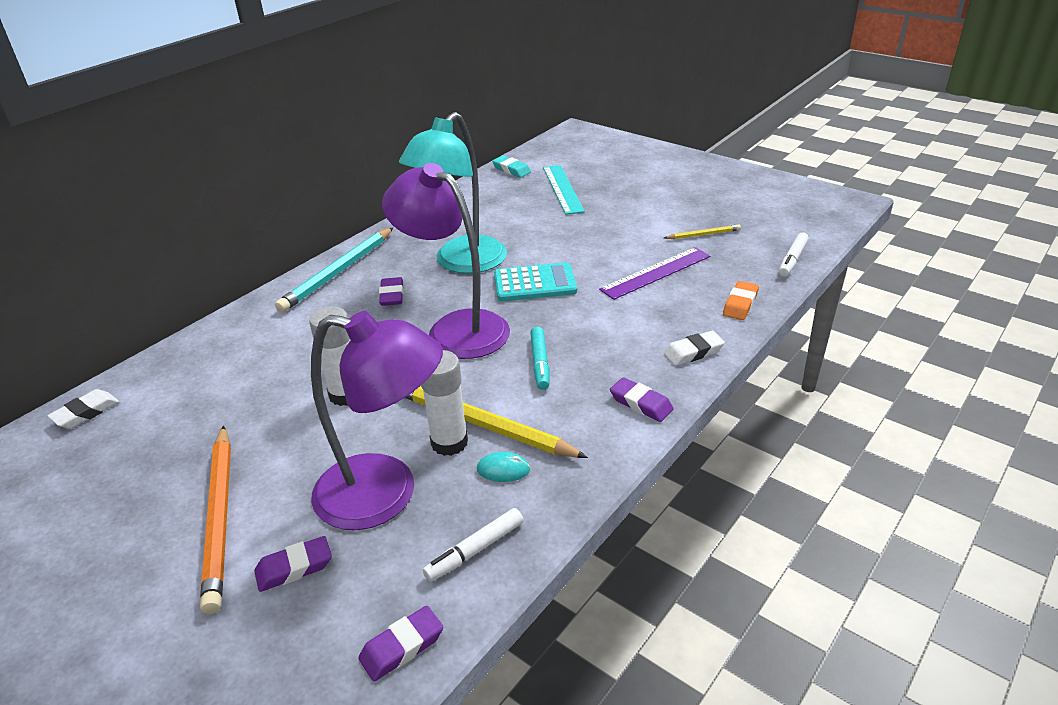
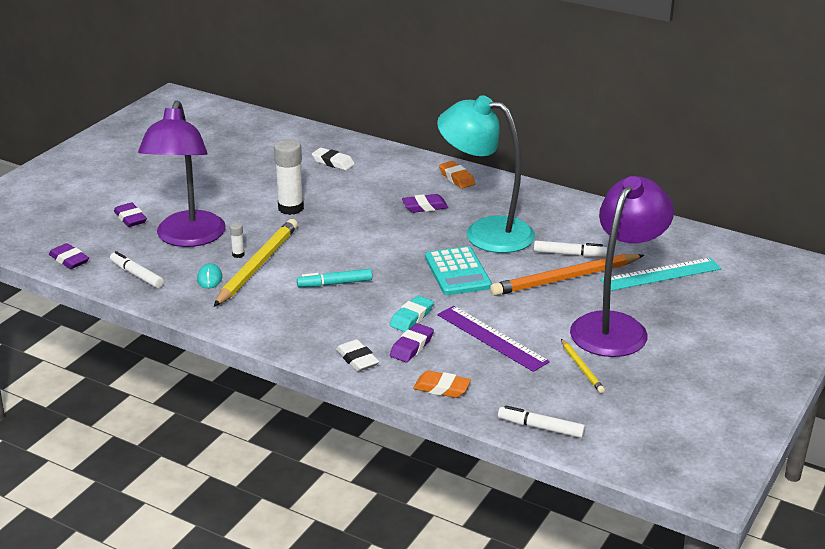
camera: 80 degrees right, 5 degrees down
white eraser [47,389,119,429] -> white eraser moved to [312,148,355,170]
orange pencil [200,425,231,614] -> orange pencil moved to [490,254,644,296]
turquoise pencil [275,228,393,313] -> orange eraser [439,161,475,189]
purple lamp [382,163,510,359] -> purple lamp moved to [570,176,674,357]
white glue stick [421,350,468,456] -> white glue stick [230,223,244,258], size x0.45
turquoise eraser [492,156,531,178] -> turquoise eraser moved to [390,295,434,332]
purple eraser [610,377,674,422] -> purple eraser moved to [390,323,434,362]
none -> white marker [534,241,607,257]

